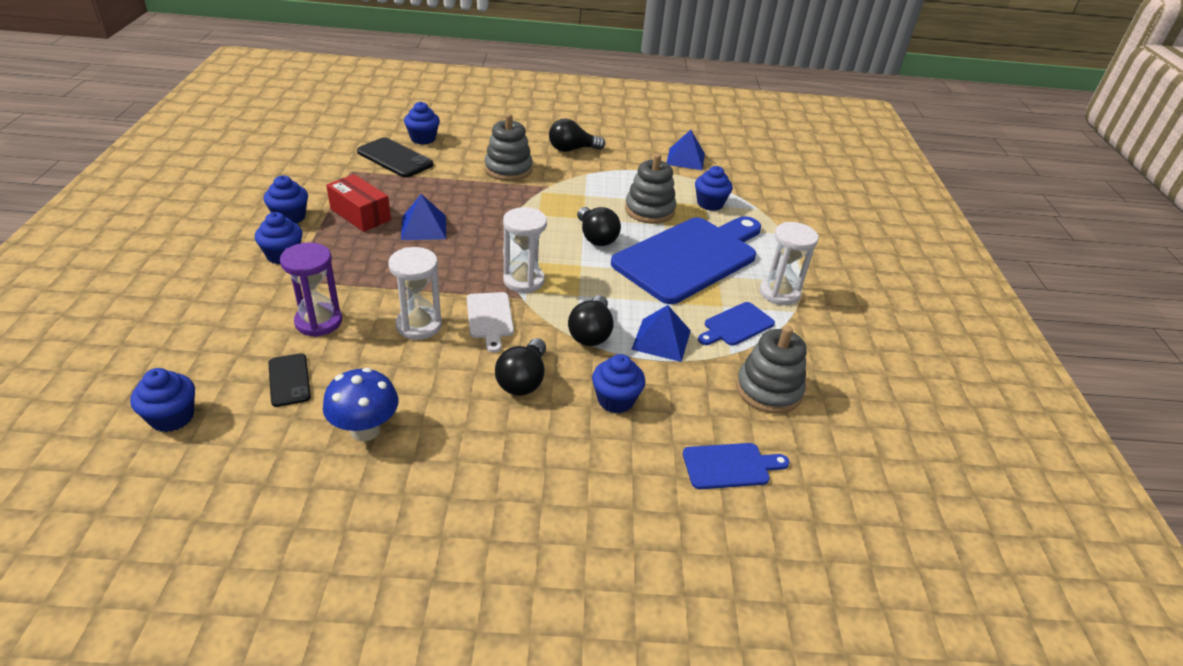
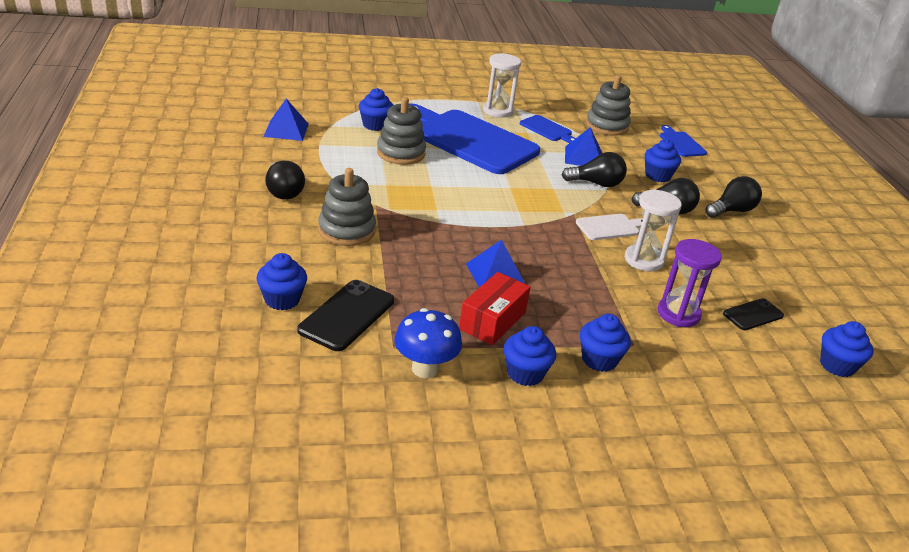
camera: 100 degrees left, 5 degrees down
blue mushroom [323,368,398,441] -> blue mushroom moved to [394,308,462,378]
white hourglass [503,207,547,293] -> none
black light bulb [577,207,621,246] -> black light bulb moved to [706,176,762,218]

